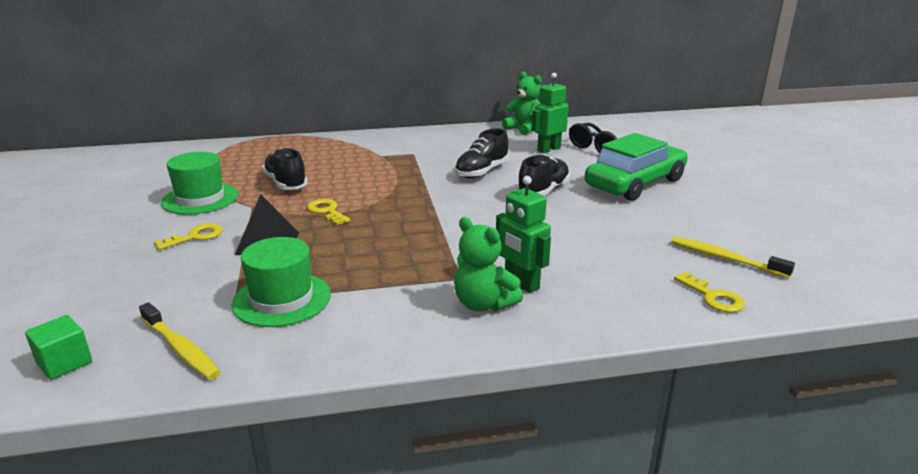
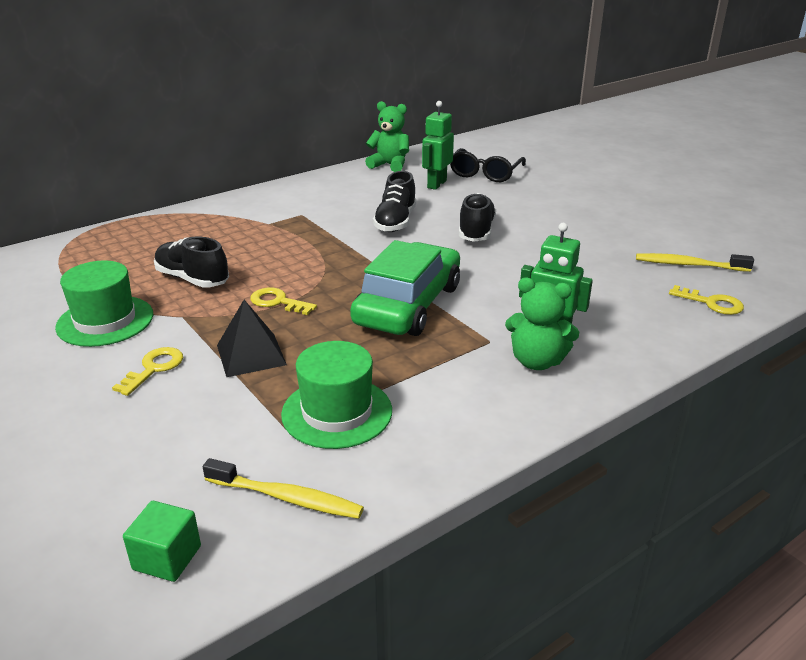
camera: 25 degrees left, 5 degrees up
green car [585,133,688,201] -> green car moved to [350,240,460,336]

